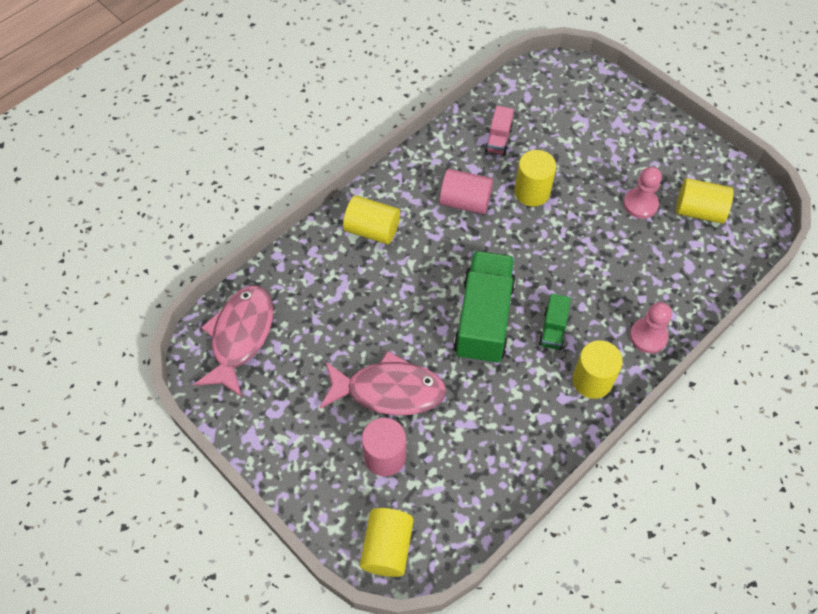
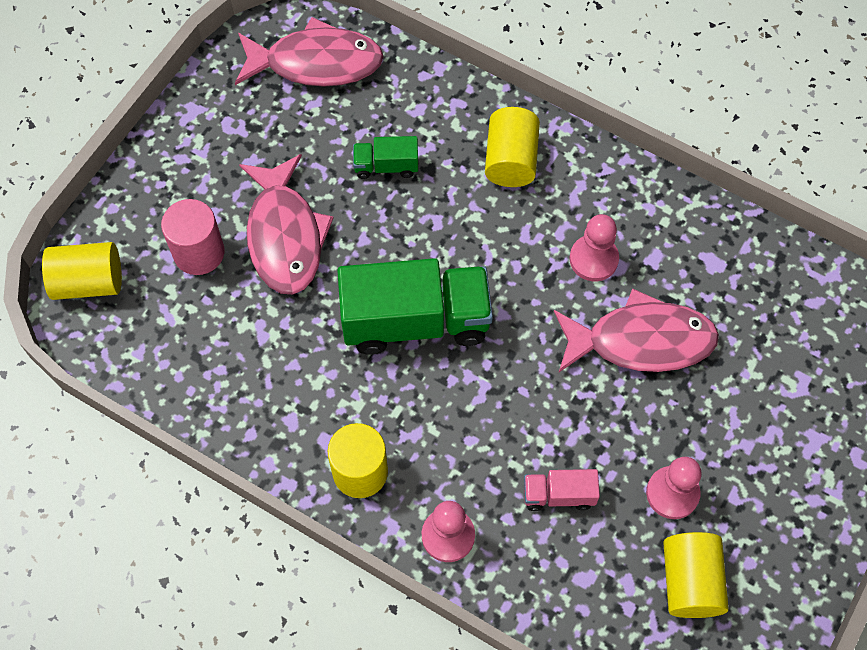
camera: 75 degrees right, 5 degrees up
pink cylinder [440,169,493,214] -> pink pawn [570,214,619,281]
pink truck [485,106,514,156] -> pink truck moved to [524,469,600,511]
yellow cylinder [514,150,556,206] -> pink fish [554,288,719,372]
green truck [539,293,571,350] -> green truck moved to [353,136,418,179]

